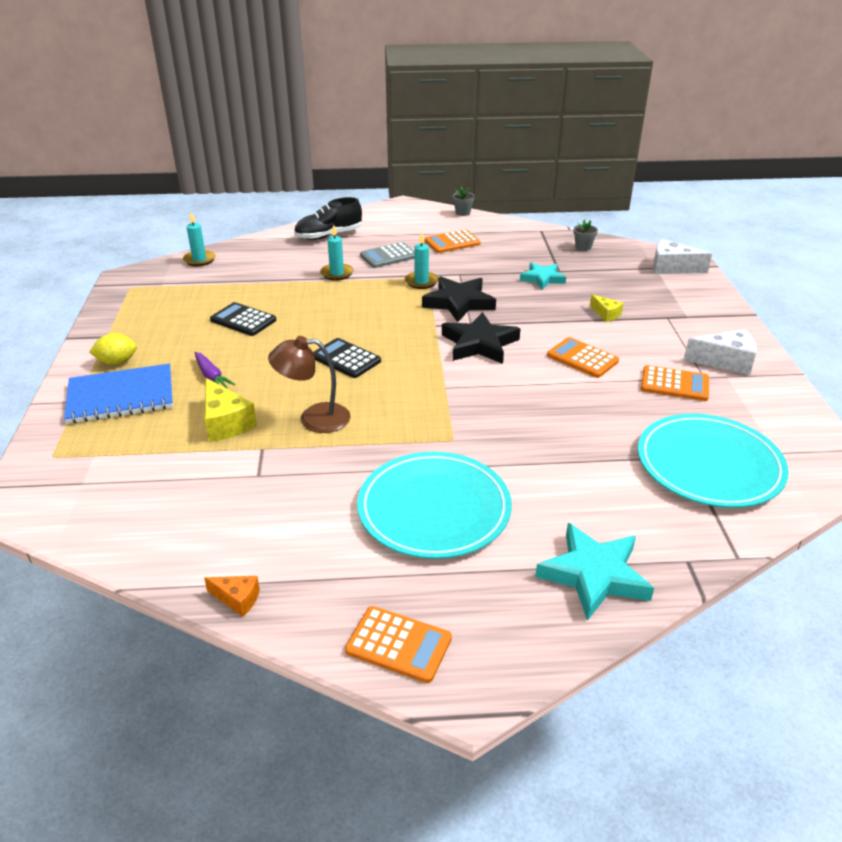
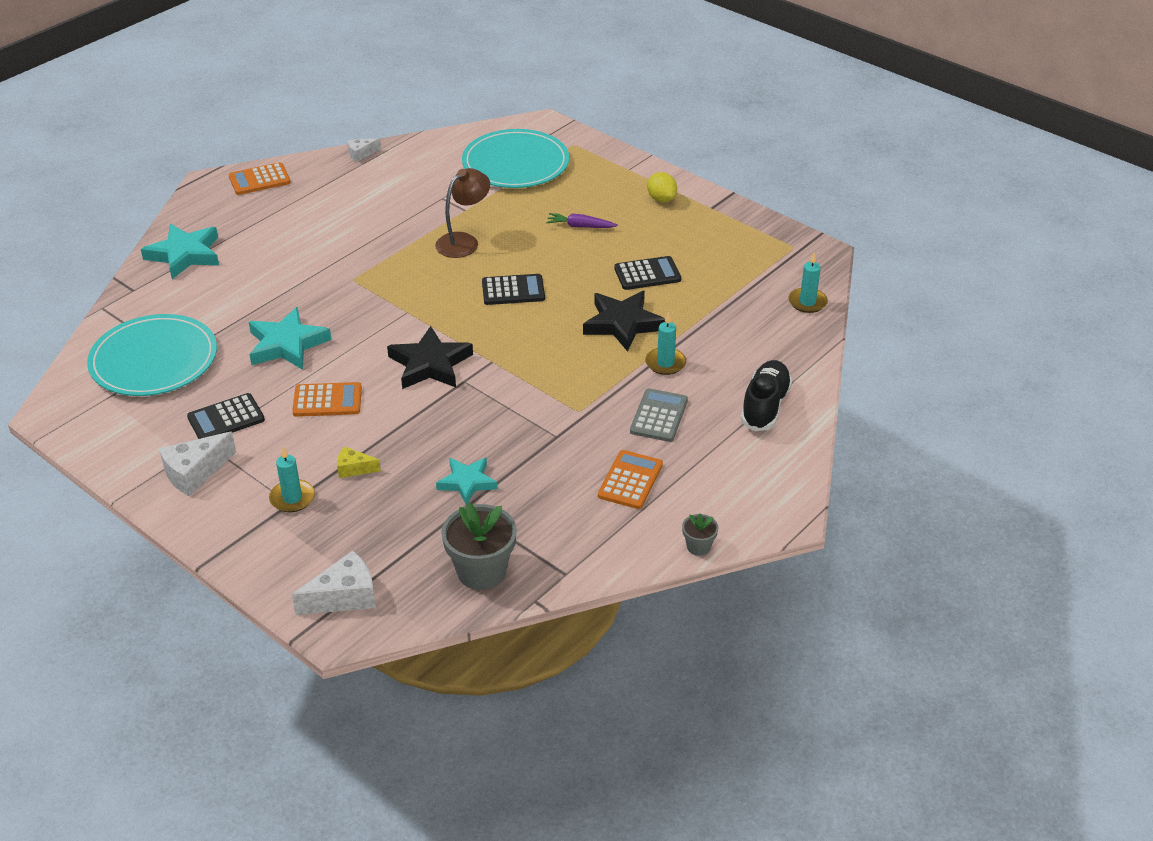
camera: 135 degrees right, 5 degrees up
blue notebook [64,364,173,424] -> none
yellow lemon [89,333,137,365] -> yellow lemon turned 60 degrees counterclockwise [647,172,677,202]
orange cheese [204,576,260,617] -> white cheese [348,138,381,162]
yellow cheese [205,378,257,442] -> none
turquoise plate [357,451,512,559] -> turquoise plate moved to [462,129,569,188]
turquoise candle [405,232,438,289] -> turquoise candle moved to [269,446,315,512]
black star [422,276,496,322] -> black star moved to [583,291,665,352]
grey flower pot [573,220,598,251] -> grey flower pot [441,503,517,590], size x2.01
orange calculator [641,365,709,401] -> black calculator [187,393,265,439]
none -> turquoise star [249,307,332,370]

